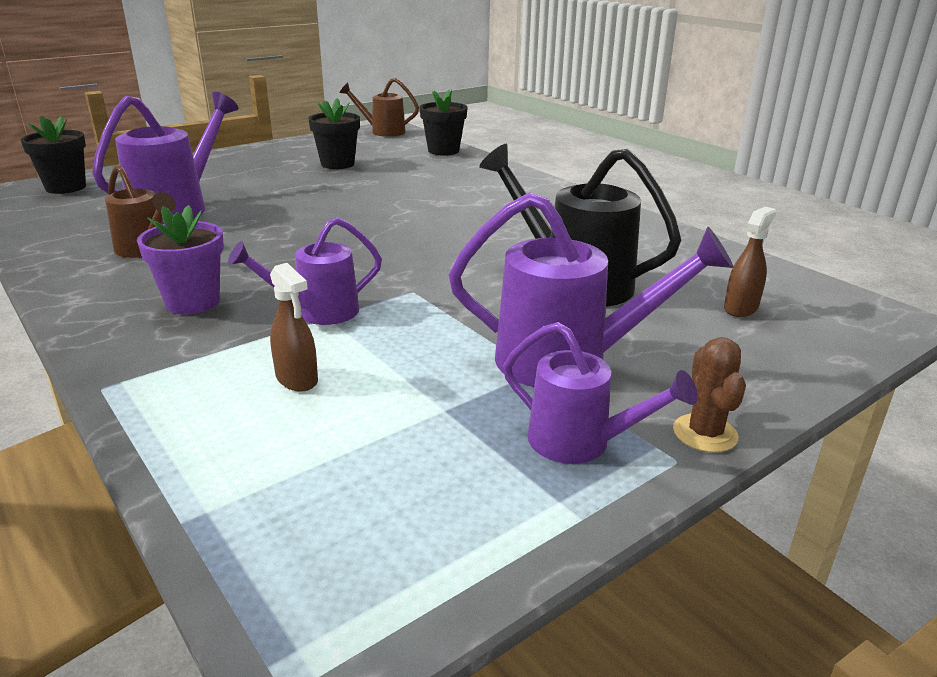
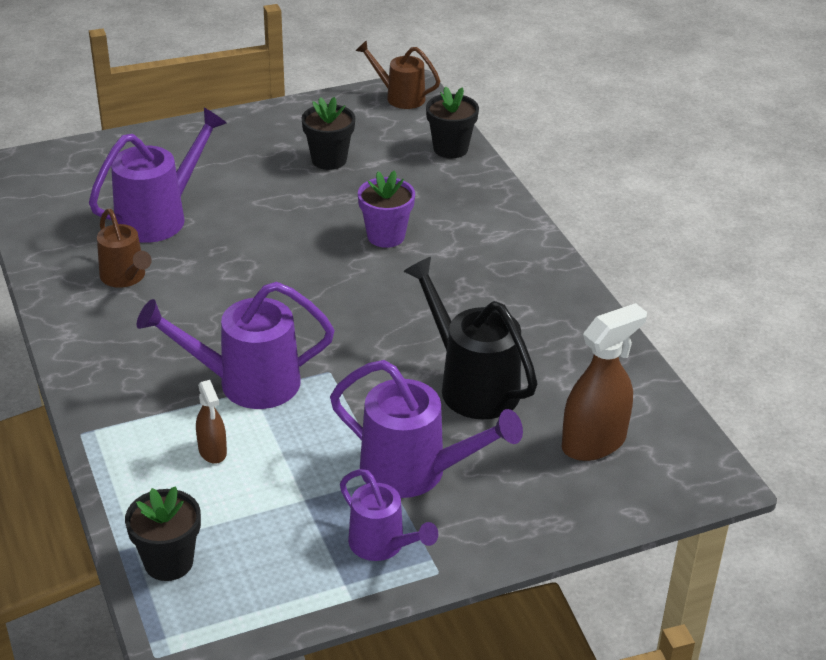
camera: 15 degrees right, 10 degrees up
black flower pot [21,116,86,194] -> black flower pot moved to [125,486,201,581]
purple flower pot [137,205,224,314] -> purple flower pot moved to [358,170,415,248]
purple watering can [228,217,382,325] -> purple watering can [136,282,334,409], size x1.60
brown cactus [673,337,746,453] -> none
brown spray bottle [724,207,777,317] -> brown spray bottle [562,303,647,461], size x1.82

